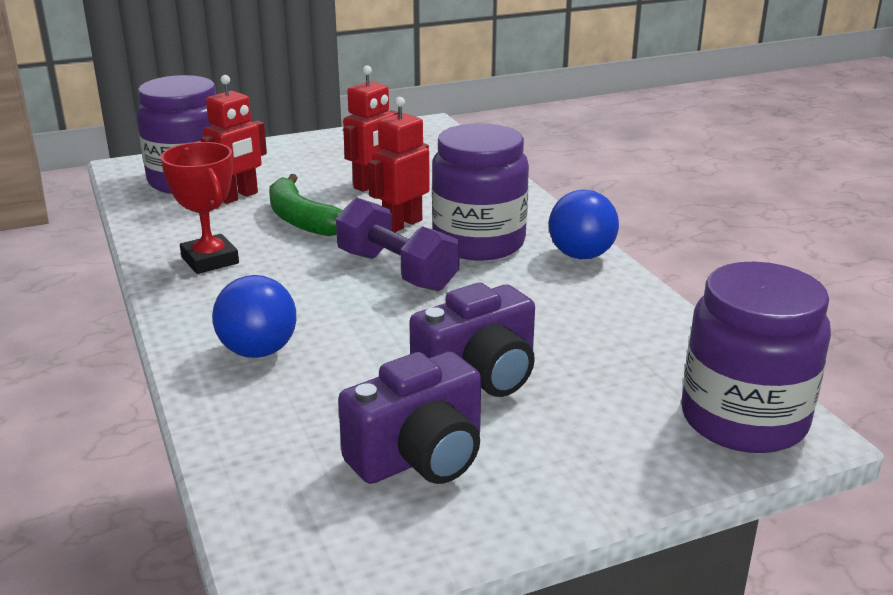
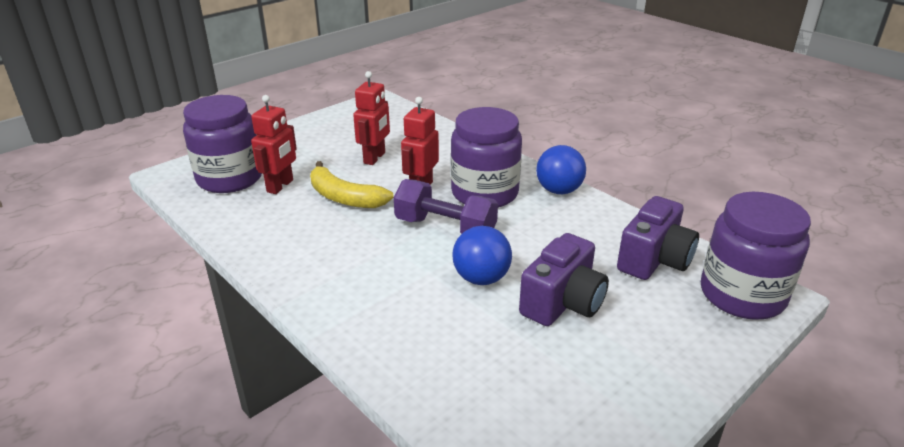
camera: 20 degrees left, 5 degrees up
red trophy [161,142,239,274] -> none
blue ball [212,275,296,358] -> blue ball moved to [452,226,512,285]
green banana [269,174,343,236] -> yellow banana [310,161,394,208]
purple camera [338,352,481,484] -> purple camera moved to [617,196,699,280]

